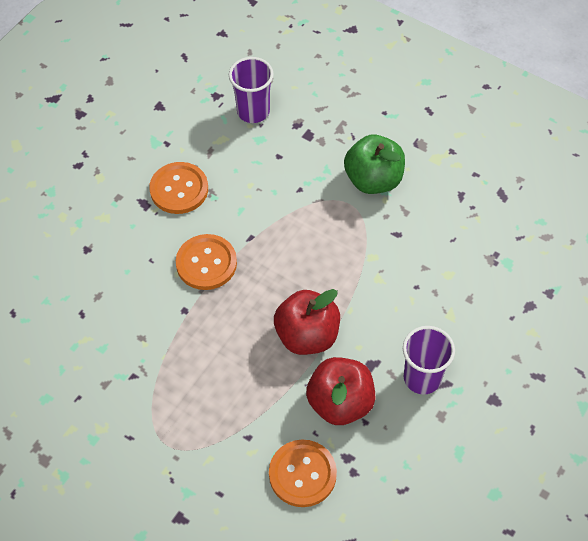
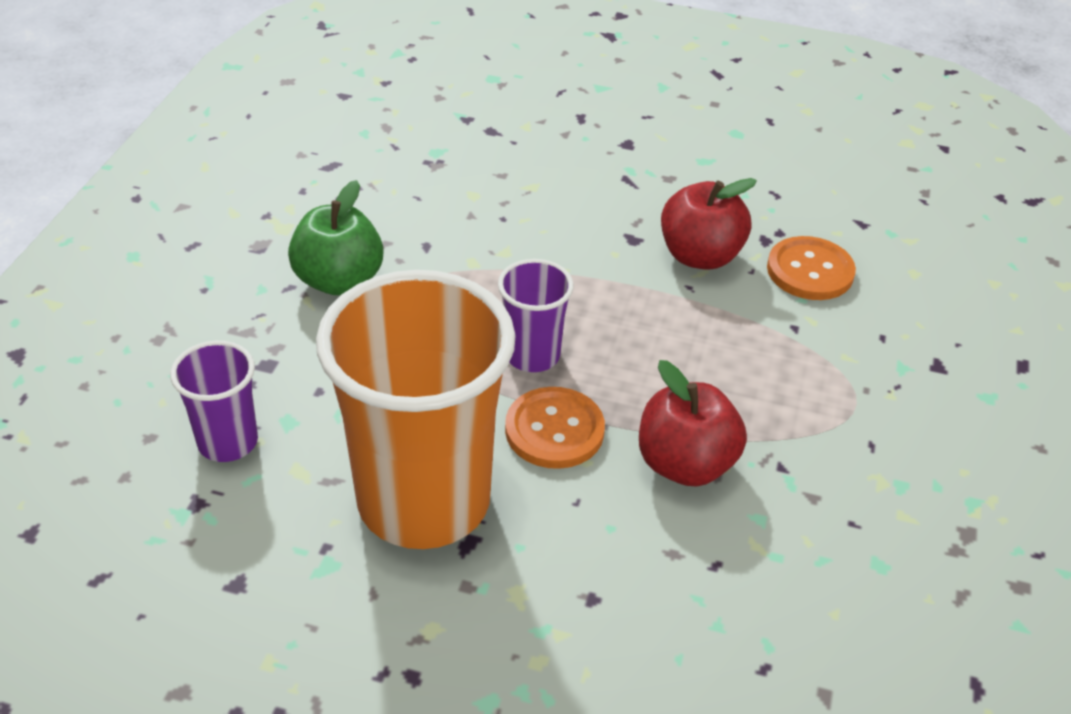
camera: 110 degrees left, 15 degrees down
orange button [149,162,208,214] -> orange cup [316,270,516,549]
red apple [274,289,340,355] -> red apple moved to [639,360,747,487]
purple cup [403,326,455,395] -> purple cup moved to [498,259,574,372]

